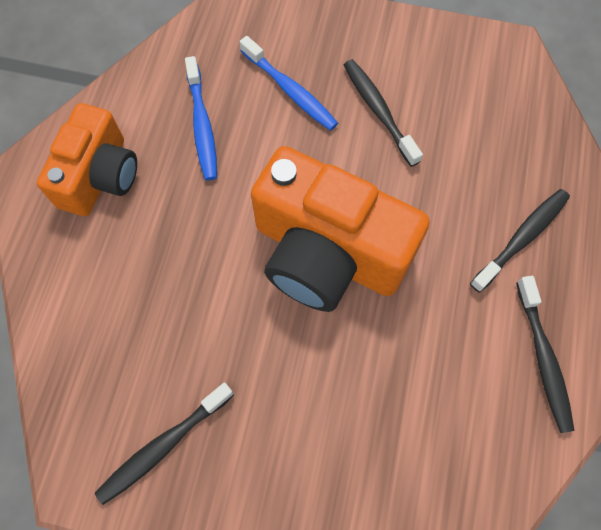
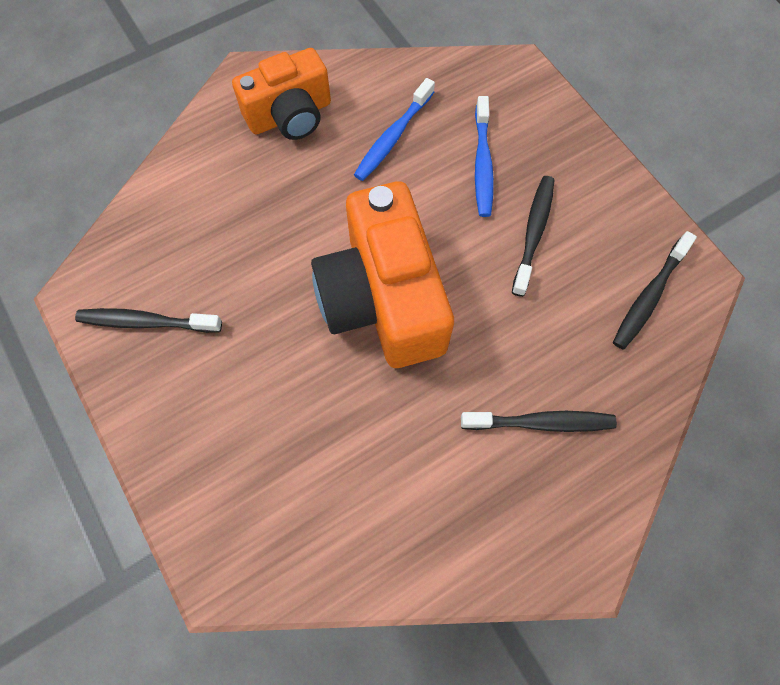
camera: 45 degrees right, 0 degrees up
black toothbrush [516,276,575,433] -> black toothbrush moved to [613,231,697,350]

